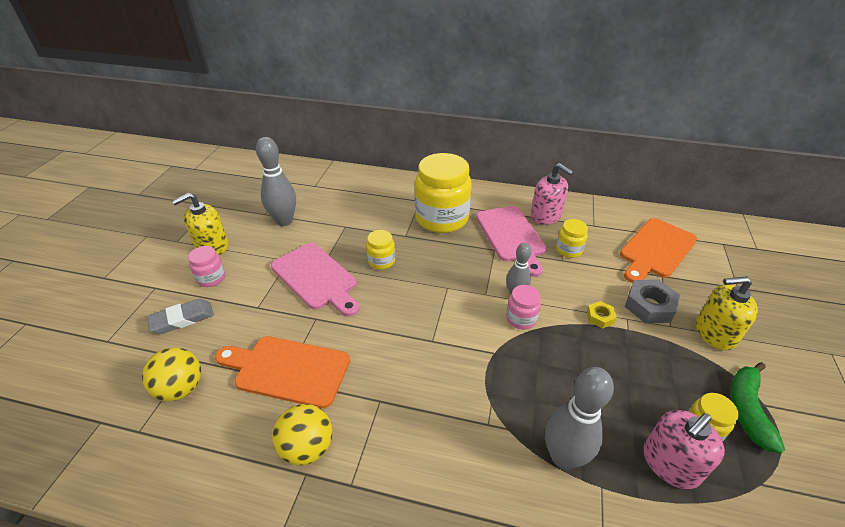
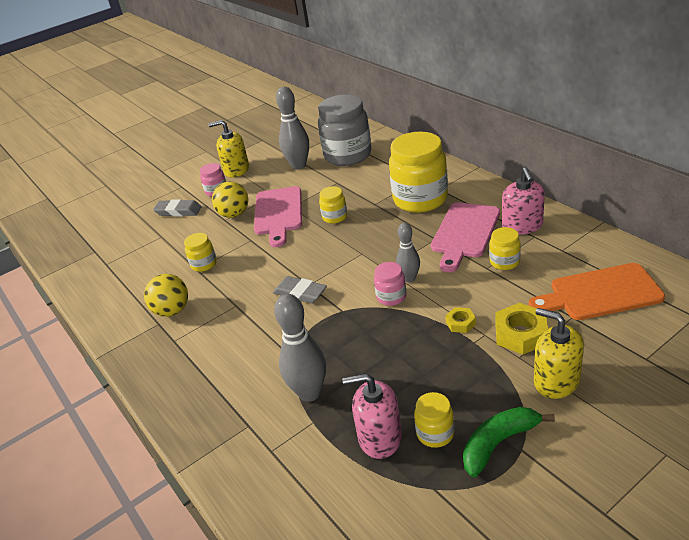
camera: 45 degrees right, 5 degrees down
yellow ball [142,347,201,401] -> yellow ball moved to [212,181,248,218]
orange cutting board [215,336,350,409] -> yellow jar [184,233,217,272]
grey nut [625,279,680,323] -> yellow nut [495,303,548,355]
none -> grey eraser [273,276,327,303]
none -> grey jar [318,94,371,166]

